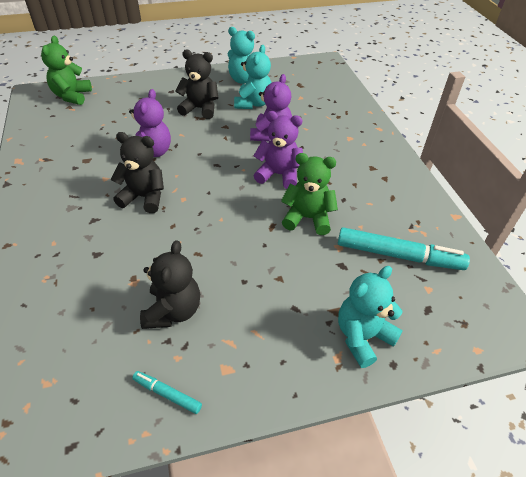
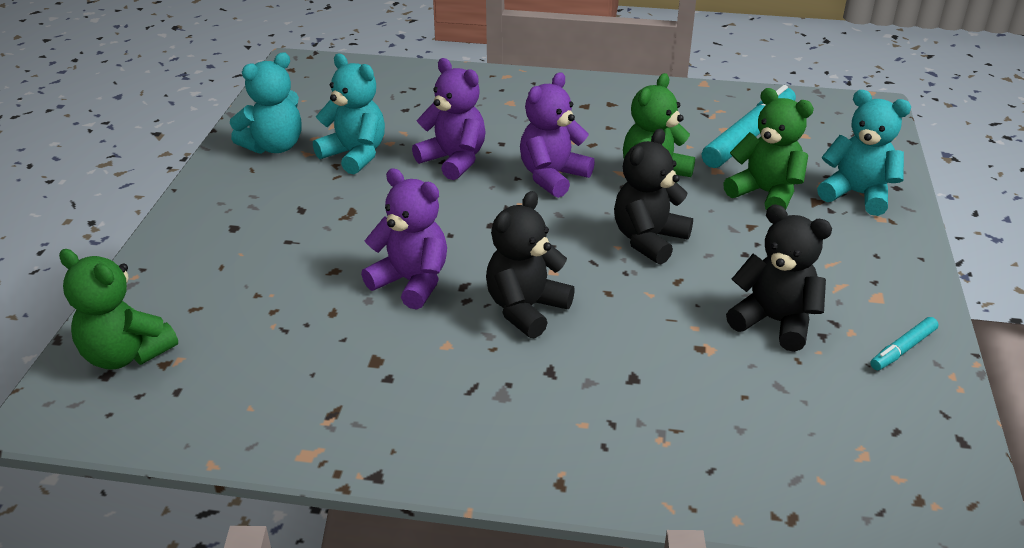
camera: 65 degrees left, 10 degrees down
black teddy bear [176,49,218,119] -> black teddy bear moved to [614,129,693,265]
turquoise teddy bear [338,266,403,368] -> turquoise teddy bear turned 135 degrees clockwise [817,90,911,216]
none -> green teddy bear [723,88,814,210]

